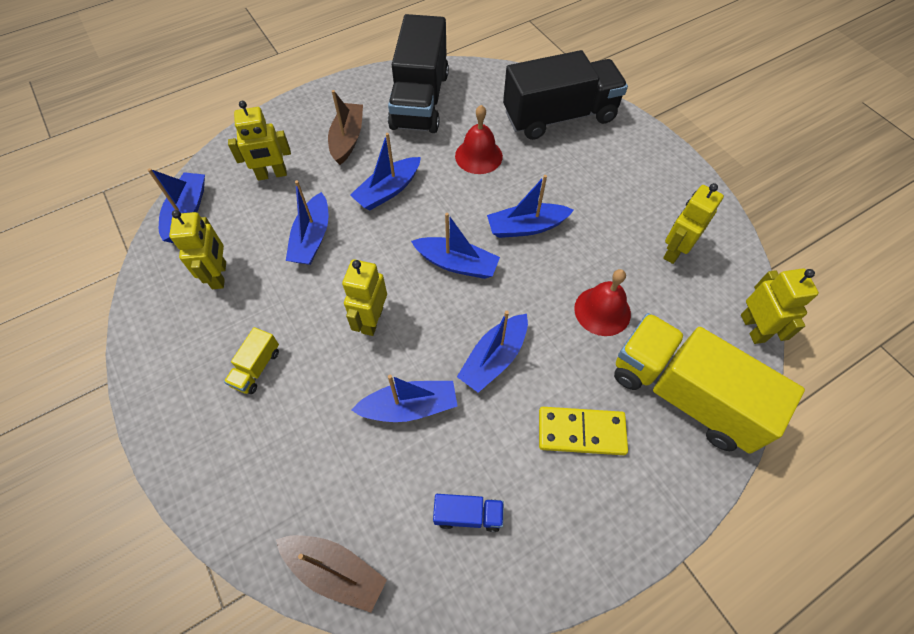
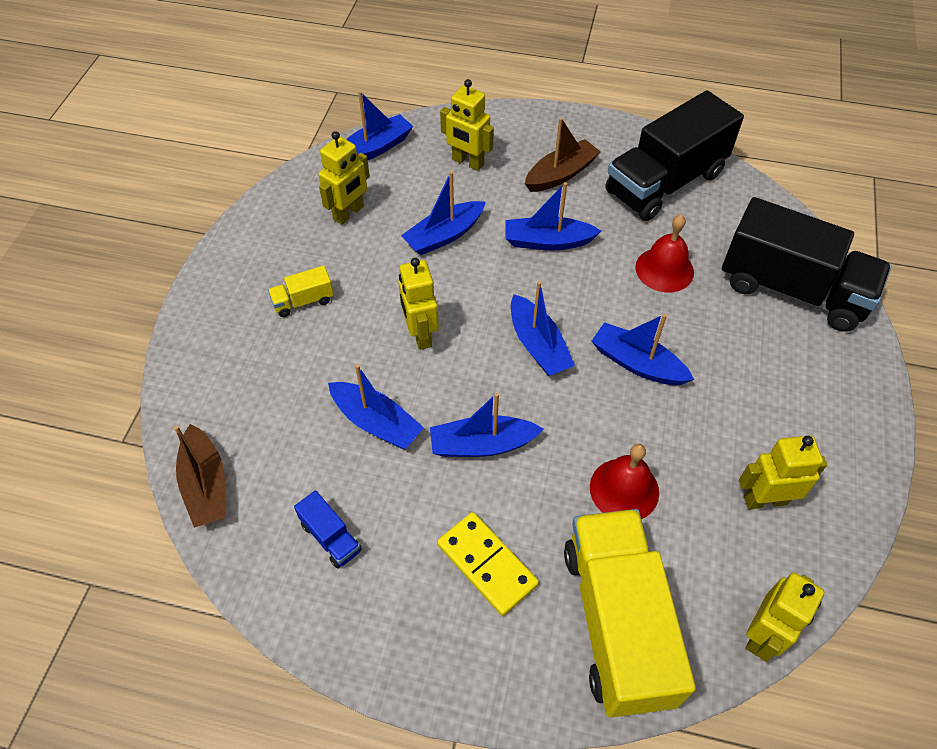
camera: 45 degrees right, 5 degrees down
yellow robot [342,259,387,336] -> yellow robot turned 75 degrees counterclockwise [398,258,439,350]

